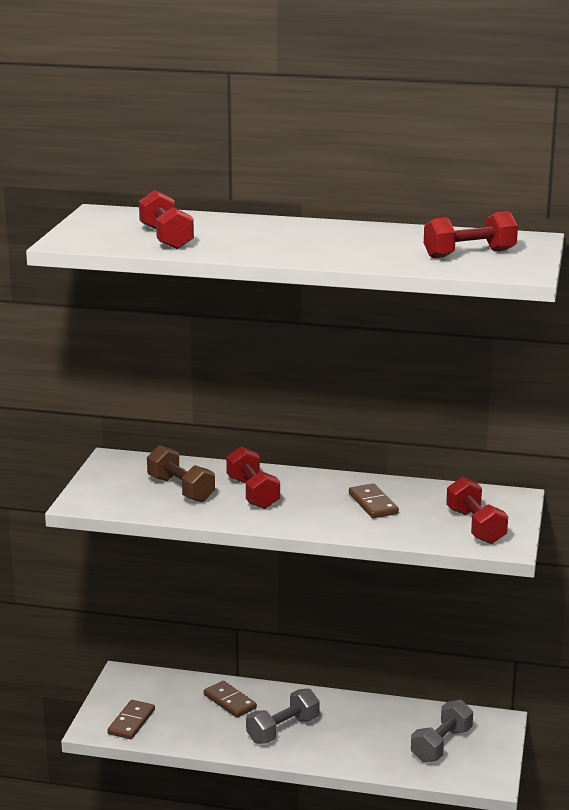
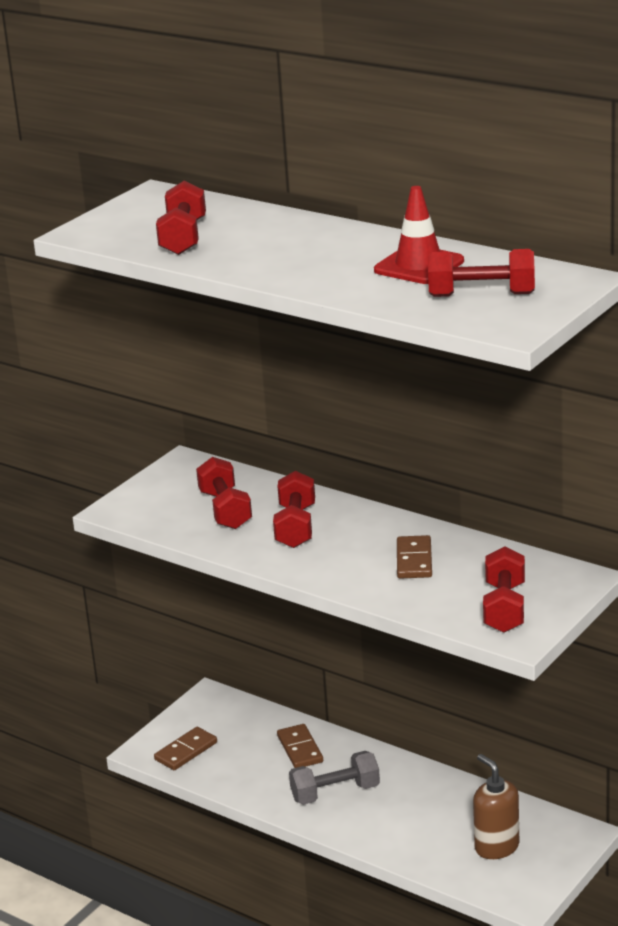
camera: 25 degrees right, 5 degrees up
brown dumbbell [147,445,215,502] -> red dumbbell [196,457,252,529]
grey dumbbell [411,700,473,762] -> brown soap dispenser [473,754,519,859]
none -> red traffic cone [374,186,464,284]

